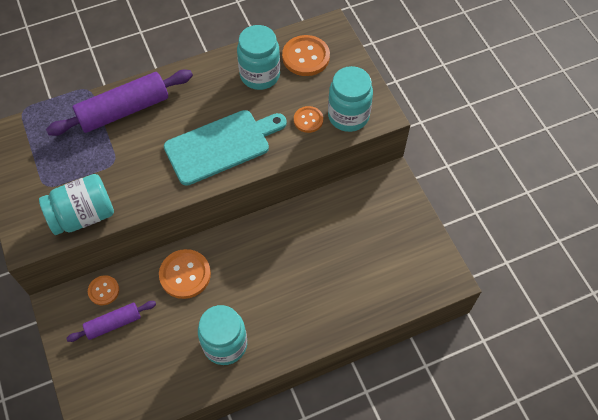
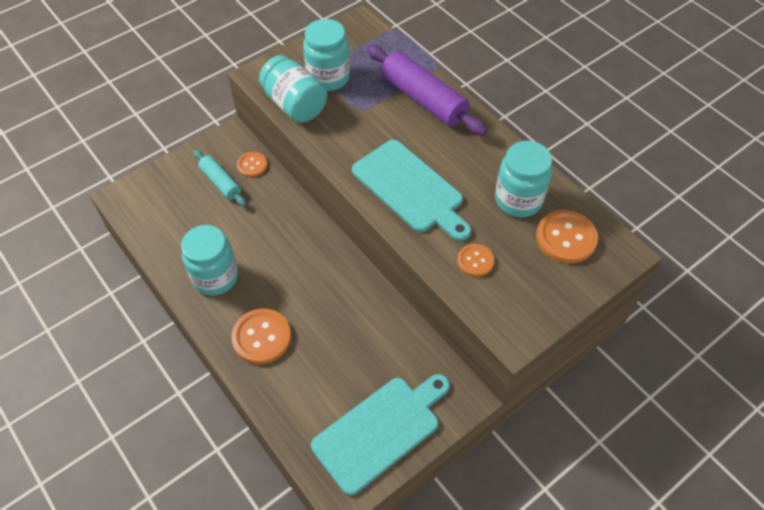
camera: 75 degrees right, 5 degrees down
purple rolling pin [66,301,156,342] -> turquoise rolling pin [194,150,246,206]
orange button [159,249,211,299] -> orange button moved to [231,308,291,364]
turquoise jar [328,66,373,132] -> turquoise jar moved to [303,19,350,91]
none -> turquoise cutting board [311,374,450,495]

